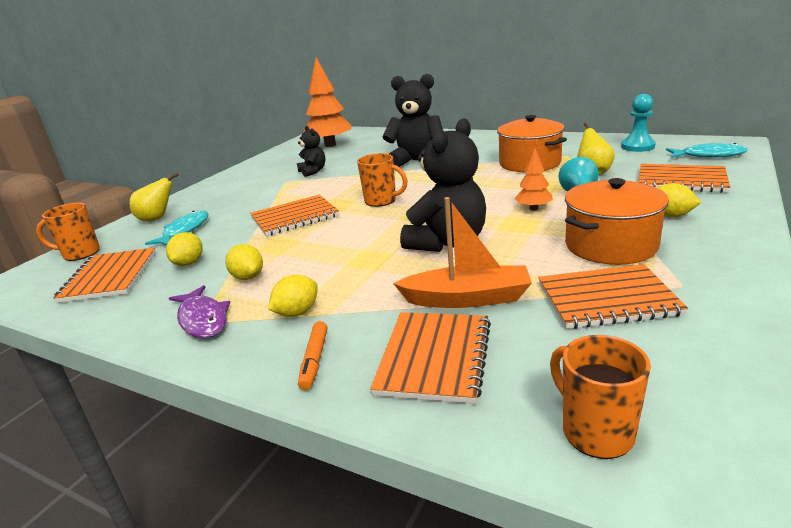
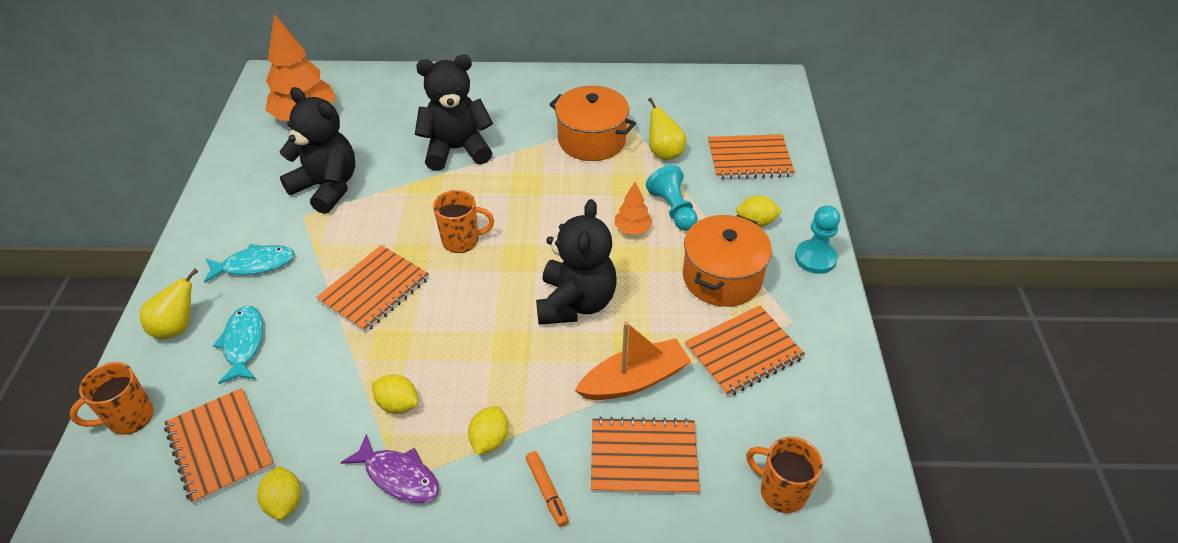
camera: 30 degrees left, 20 degrees up
yellow lemon [166,232,203,266] -> yellow lemon moved to [257,466,301,520]
black teddy bear [297,126,325,177] -> black teddy bear [279,87,355,214], size x1.84
orange notebook [370,312,491,404] -> orange notebook turned 75 degrees counterclockwise [591,417,700,495]
turquoise pawn [621,94,656,152] -> turquoise pawn moved to [795,205,840,274]
turquoise fish [666,143,748,158] -> turquoise fish moved to [204,244,295,283]

